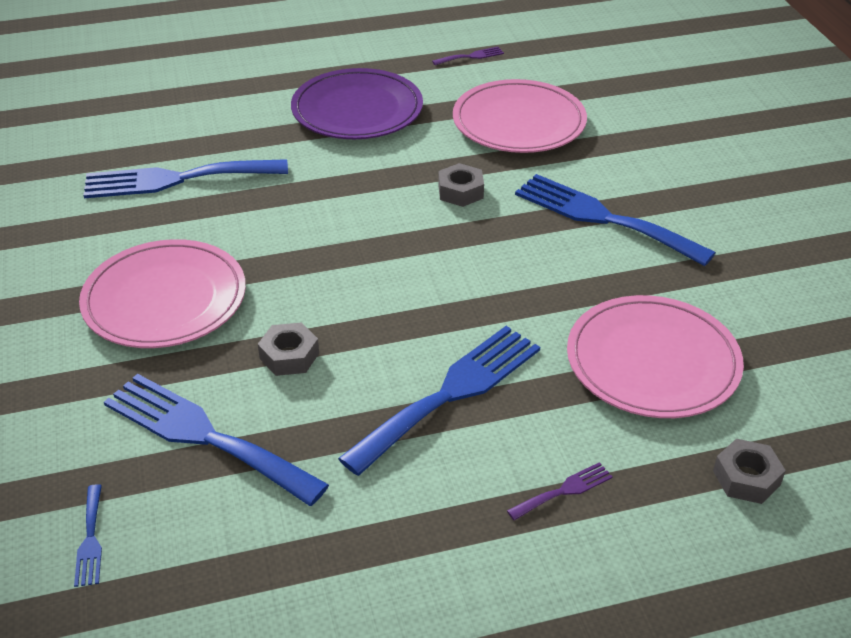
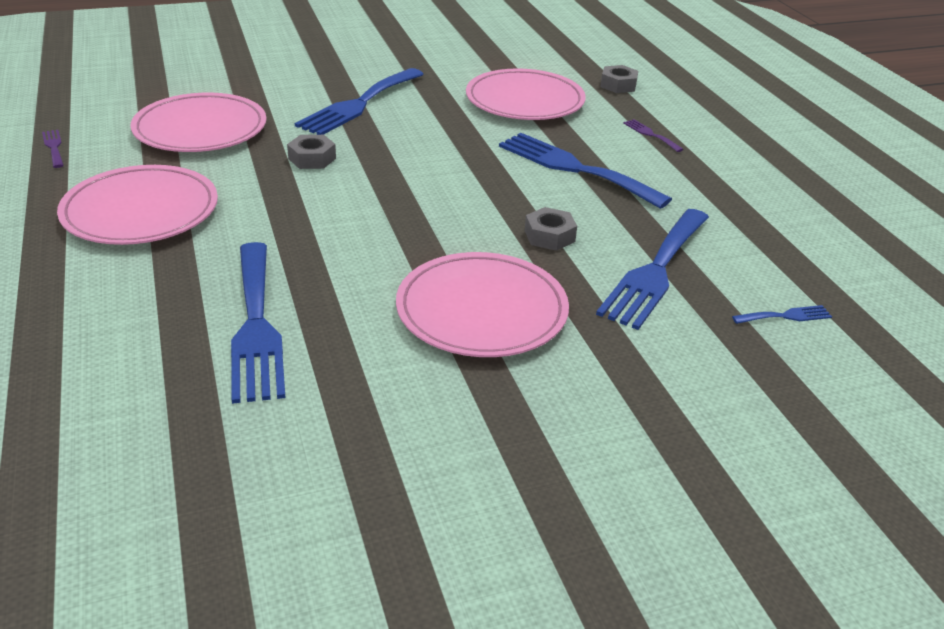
camera: 95 degrees left, 5 degrees down
purple plate [291,68,423,139] -> pink plate [57,165,218,245]

